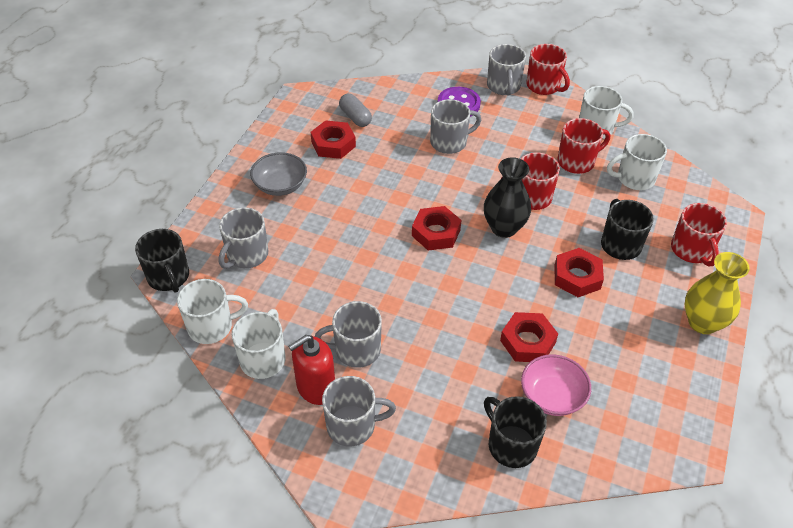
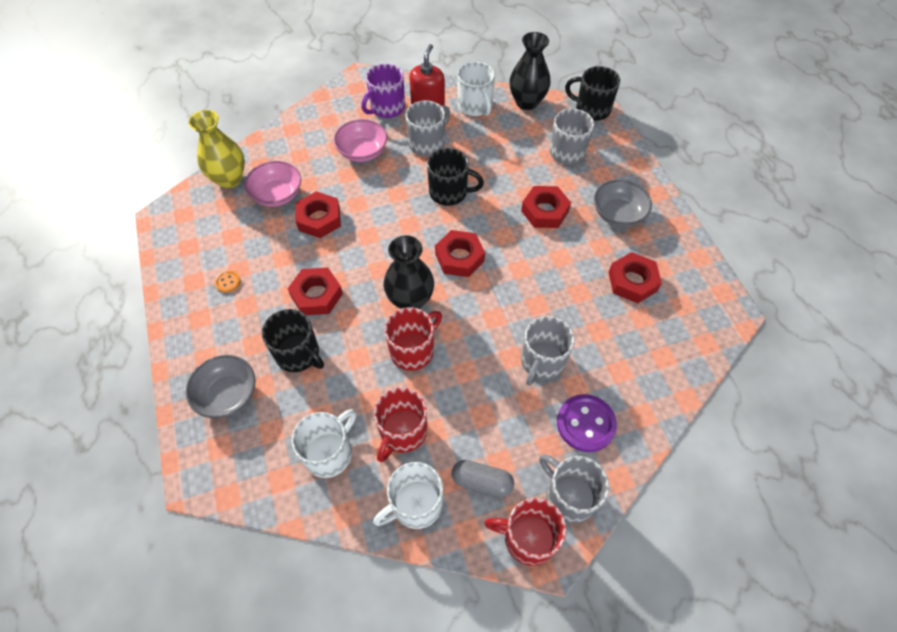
camera: 140 degrees right, 10 degrees up
white mug [177,279,248,344] -> black vase [509,32,550,110]
grey mug [322,376,396,446] -> purple mug [361,64,405,118]
grey capsule [339,94,372,127] -> grey capsule moved to [452,460,514,497]
black mug [484,396,547,468] -> black mug moved to [427,148,484,206]
red mug [671,203,727,267] -> grey bowl [186,355,256,418]
yellow vase [685,252,750,334] -> yellow vase moved to [188,110,245,188]
none -> orange button [215,270,240,293]
none -> pink bowl [334,119,387,162]
none -> red nut [521,186,571,228]

